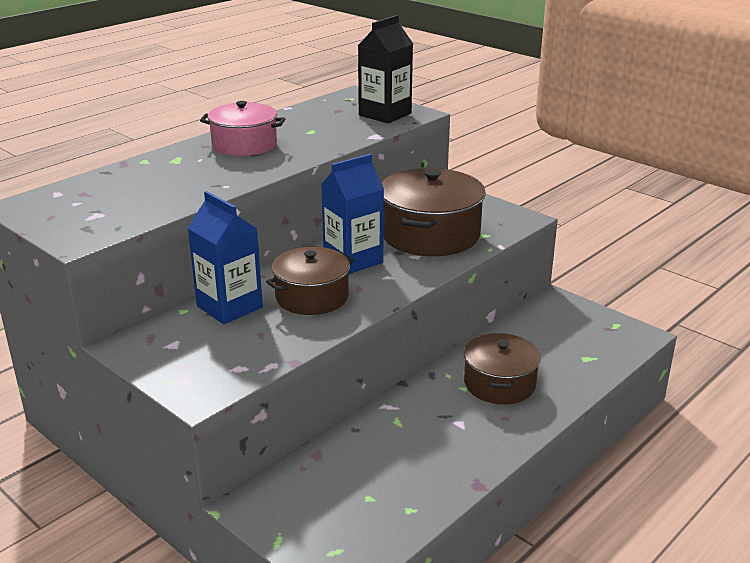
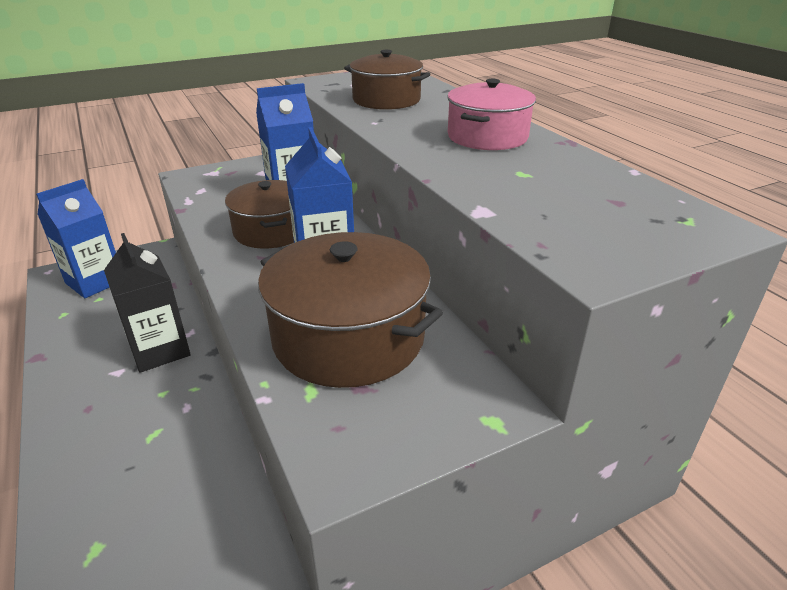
camera: 110 degrees right, 5 degrees up
black carton [358,15,413,123] -> black carton moved to [104,233,191,372]
brown pot [464,333,541,404] -> brown pot moved to [344,50,430,110]
none -> blue carton [36,179,116,298]

